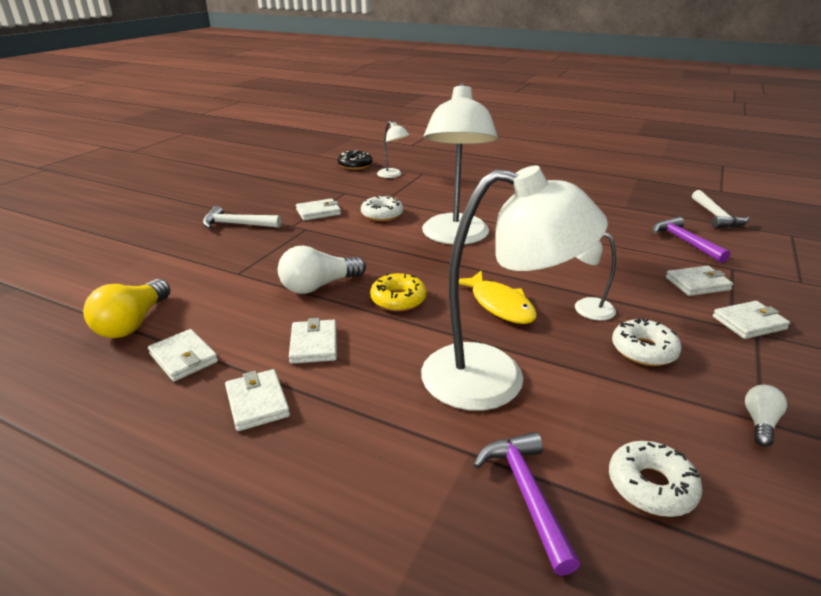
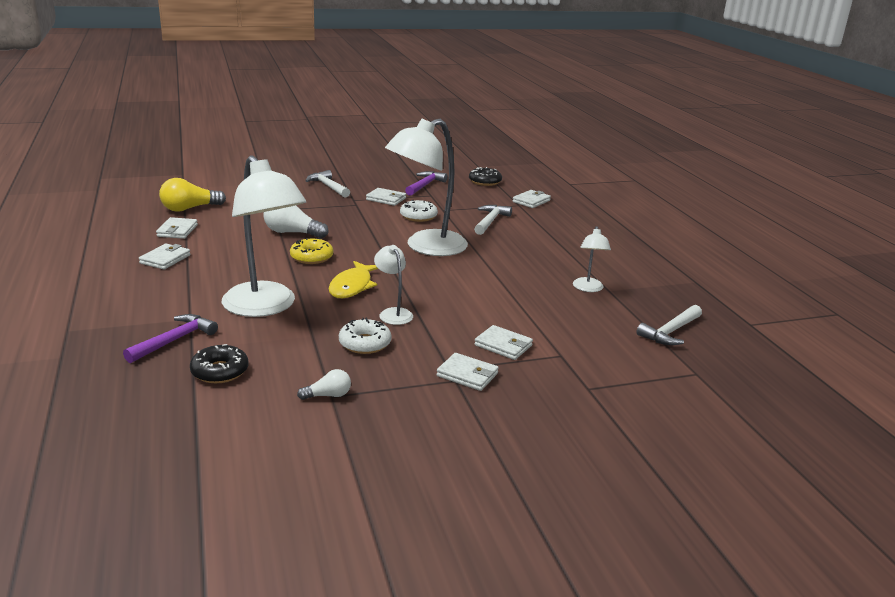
camera: 45 degrees right, 5 degrees down
white wallet [289,318,337,364] -> white wallet moved to [513,190,551,208]
white lamp [377,121,409,178] -> white lamp moved to [573,226,611,292]
white donut [609,441,703,517] -> black donut [190,344,248,383]
purple hammer [652,217,730,263] -> purple hammer moved to [405,171,448,196]
none -> white hammer [474,205,512,235]

